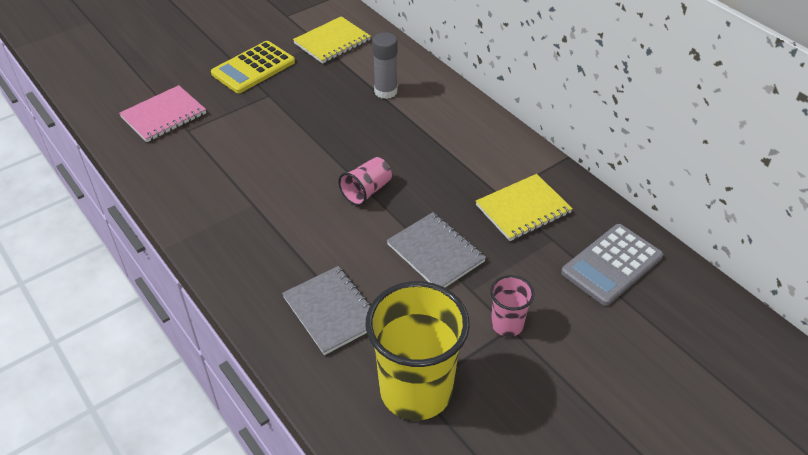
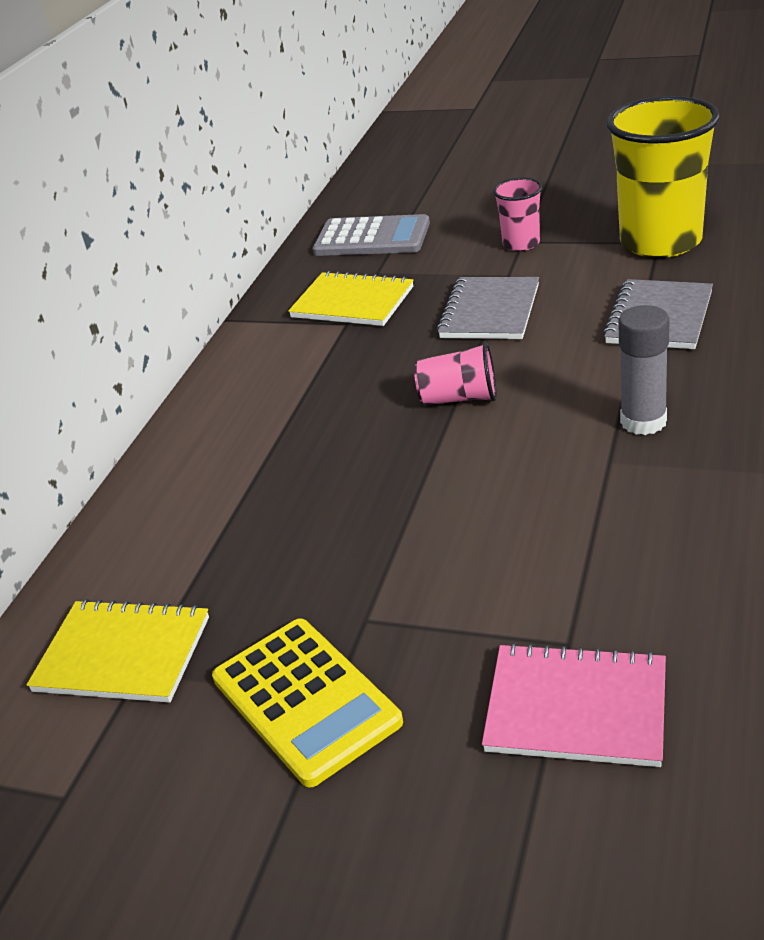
camera: 120 degrees left, 10 degrees down
yellow calculator [211,41,295,93] -> yellow calculator turned 45 degrees clockwise [212,619,403,788]
grey glue stick [372,32,398,99] -> grey glue stick moved to [618,305,669,435]

